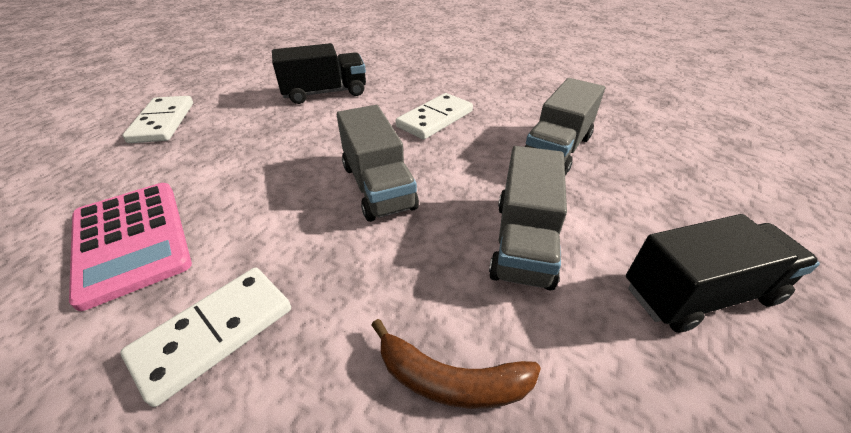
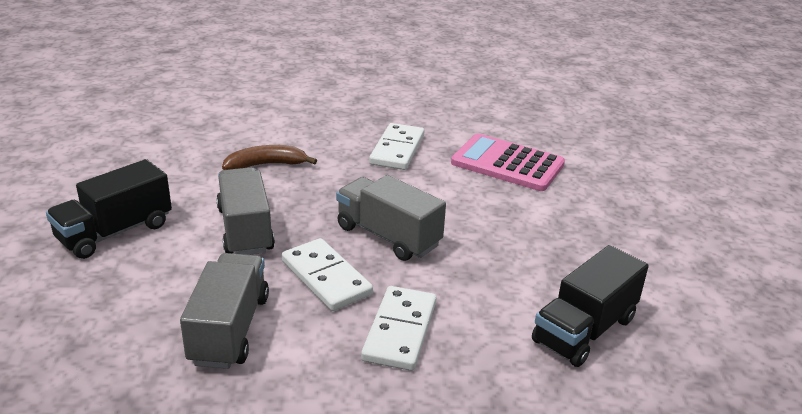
camera: 150 degrees right, 10 degrees down
white domino [122,96,193,143] -> white domino moved to [282,238,373,311]

